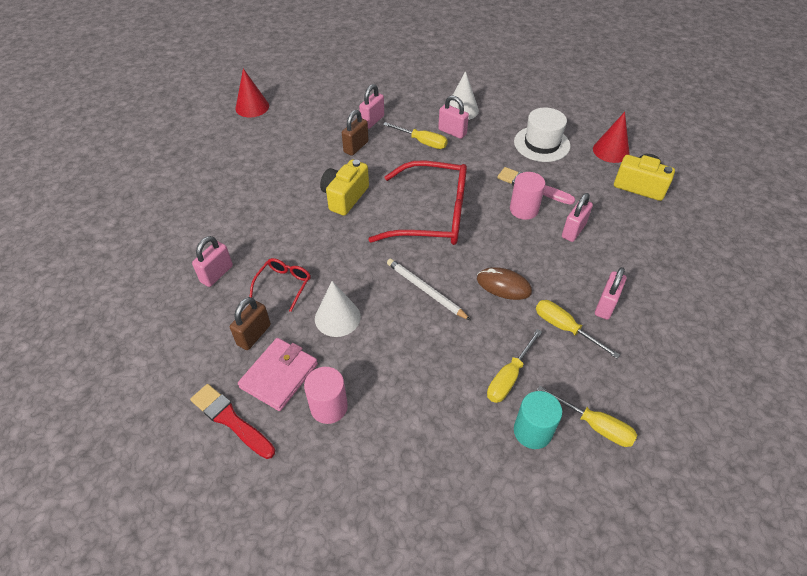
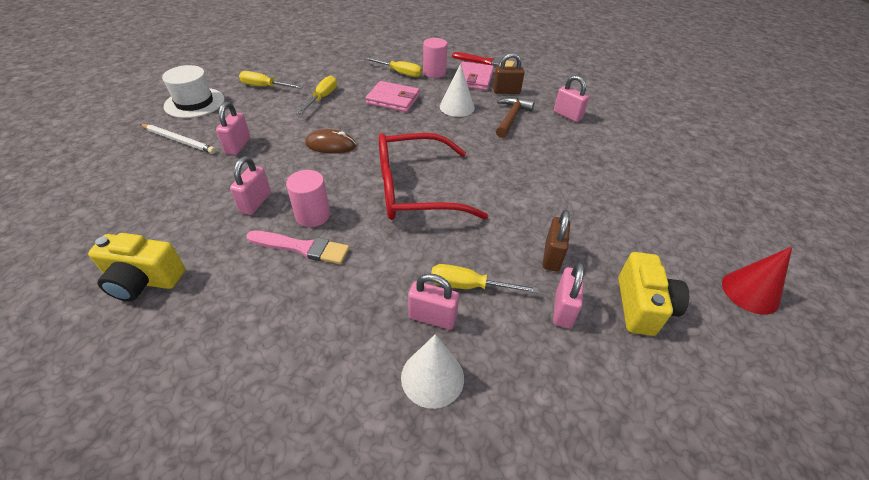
camera: 160 degrees right, 5 degrees down
pink padlock [192,236,233,287] -> pink padlock turned 60 degrees counterclockwise [554,75,589,122]
brown padlock [230,297,271,350] -> brown padlock turned 75 degrees clockwise [493,53,525,94]
red glasses [249,258,311,312] -> brown hammer [496,97,535,138]
yellow camera [320,160,369,216] -> yellow camera moved to [618,252,689,336]
white pencil [387,259,471,321] -> white pencil moved to [140,124,216,154]
white hat [514,107,570,162] -> white hat moved to [162,65,225,118]
turquoise cylinder [514,391,562,449] -> none
yellow screwdriver [536,300,620,359] -> yellow screwdriver moved to [365,57,422,77]
red cone [593,112,630,163] -> none
none -> pink wallet [365,81,420,112]

